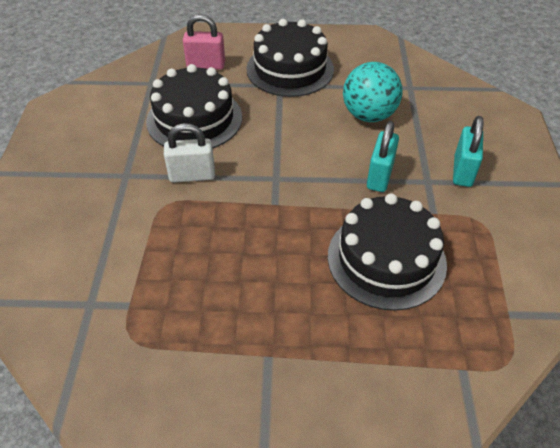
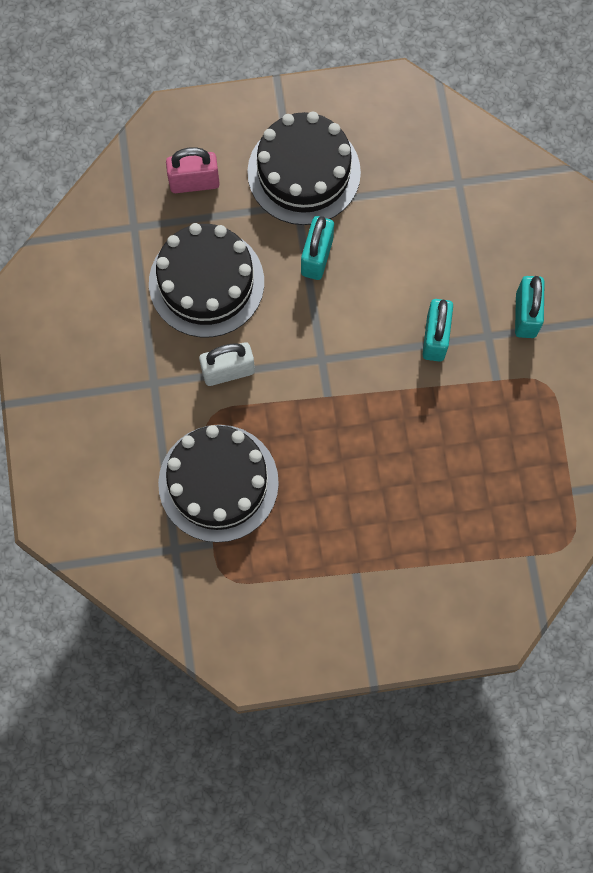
camera: 10 degrees left, 25 degrees up
black cake [328,193,447,311] -> black cake moved to [158,425,279,542]
turquoise ball [343,62,402,122] -> none
none -> turquoise padlock [301,216,334,280]

